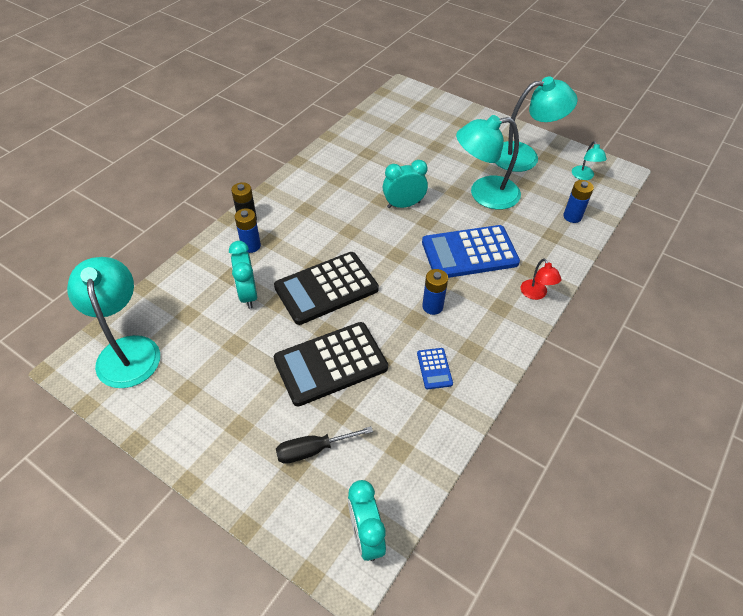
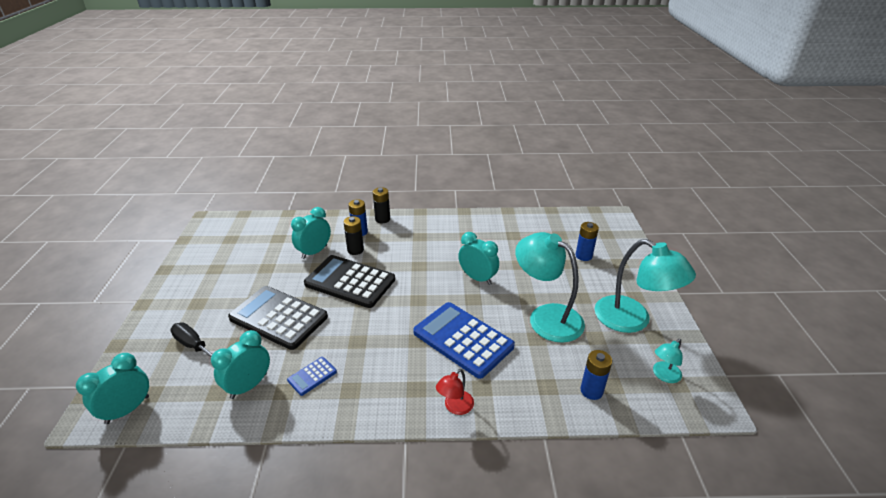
camera: 55 degrees right, 15 degrees down
turquoise lamp [67,257,160,388] -> none
blue battery [422,269,448,315] -> blue battery moved to [576,222,599,261]
none -> turquoise clock [211,330,270,399]
none -> black battery [343,216,364,255]

